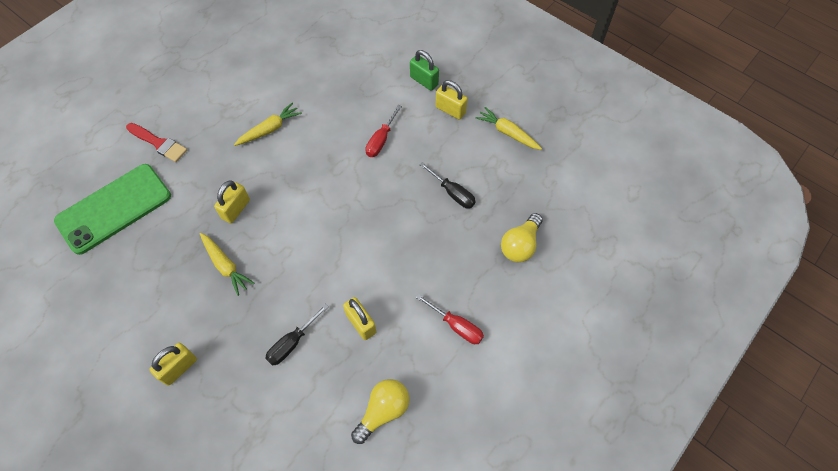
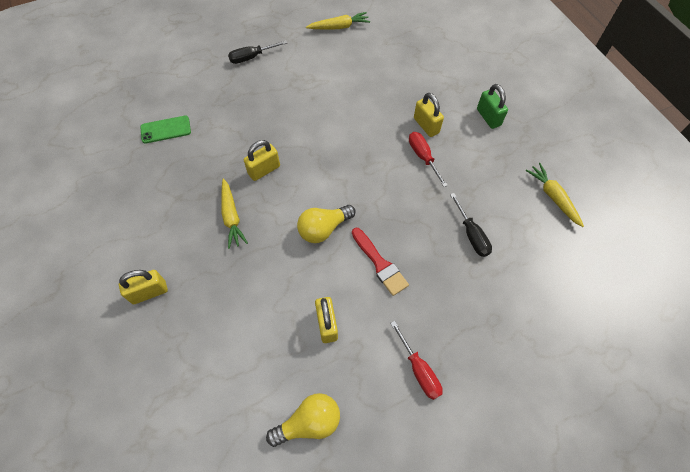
camera: 25 degrees right, 0 degrees up
green phone [54,164,171,255] -> green phone [140,116,191,144], size x0.49
red brush [126,123,187,162] -> red brush moved to [352,228,409,296]
yellow carrot [234,103,302,146] -> yellow carrot moved to [306,12,370,29]
black screwdriver [265,304,328,366] -> black screwdriver moved to [228,40,287,64]
red screwdriver [365,105,402,157] -> red screwdriver turned 105 degrees clockwise [409,132,448,187]
yellow padlock [436,80,468,120] -> yellow padlock moved to [414,93,444,137]
yellow light bulb [501,213,543,262] -> yellow light bulb moved to [297,205,356,243]

